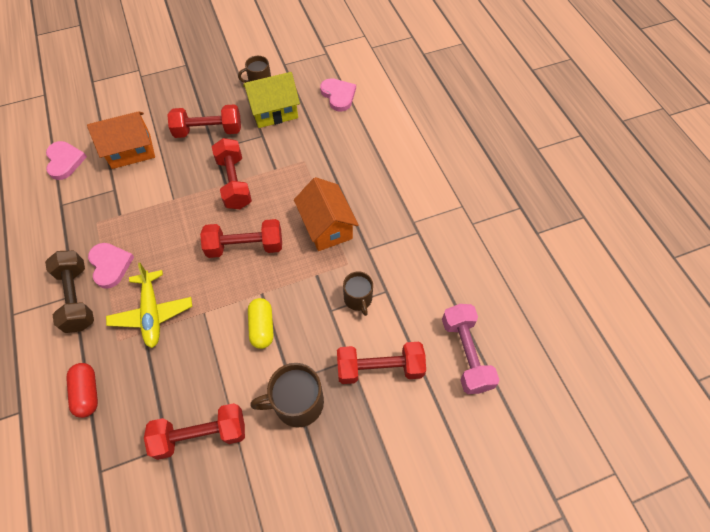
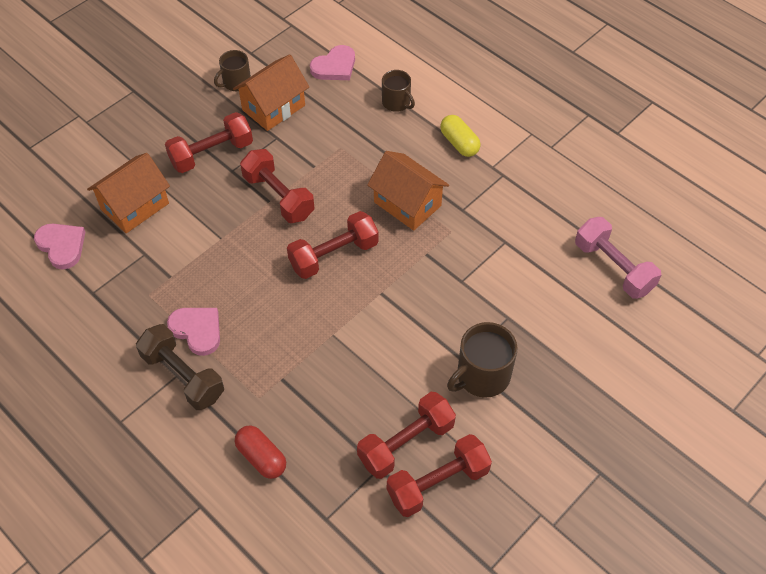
camera: 25 degrees left, 5 degrees down
yellow plane [106,263,192,348] -> none
yellow house [243,72,300,128] -> orange house [233,55,309,131]
yellow capsule [248,298,274,349] -> yellow capsule moved to [440,115,481,157]
pink heart [320,78,356,112] -> pink heart turned 105 degrees clockwise [310,45,355,80]
red dumbbell [337,342,426,384] -> red dumbbell moved to [387,434,492,517]
brown mug [343,271,373,316] -> brown mug moved to [382,70,415,112]

